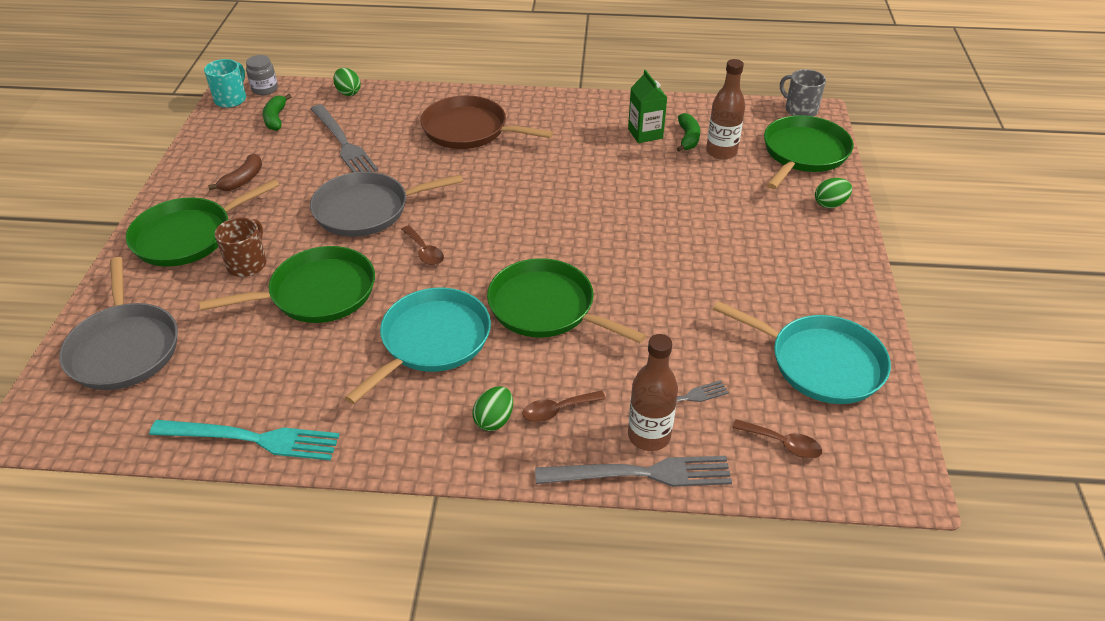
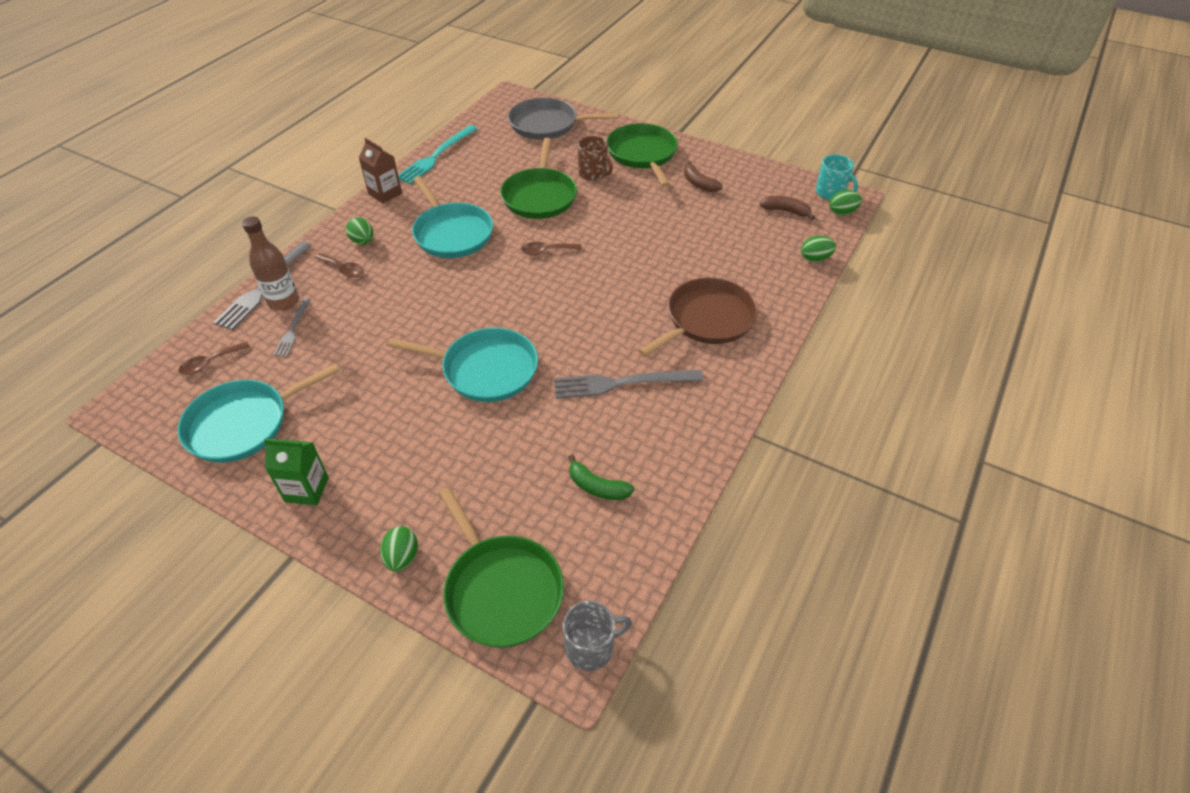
camera: 115 degrees right, 5 degrees up
grey jar [246,55,278,95] -> green egg [829,190,862,215]
green banana [263,94,292,131] -> brown banana [760,196,815,220]
grey pan [310,172,463,237] -> none
grey fork [311,104,378,173] -> grey fork moved to [554,370,703,399]
green pan [487,258,646,343] -> none
brown spoon [523,391,606,422] -> brown spoon turned 120 degrees clockwise [315,253,363,278]
green carton [628,70,667,143] -> green carton moved to [264,439,329,505]
brown bottle [706,59,745,160] -> none
none -> brown carton [359,138,402,203]
none -> turquoise pan [387,328,538,402]

